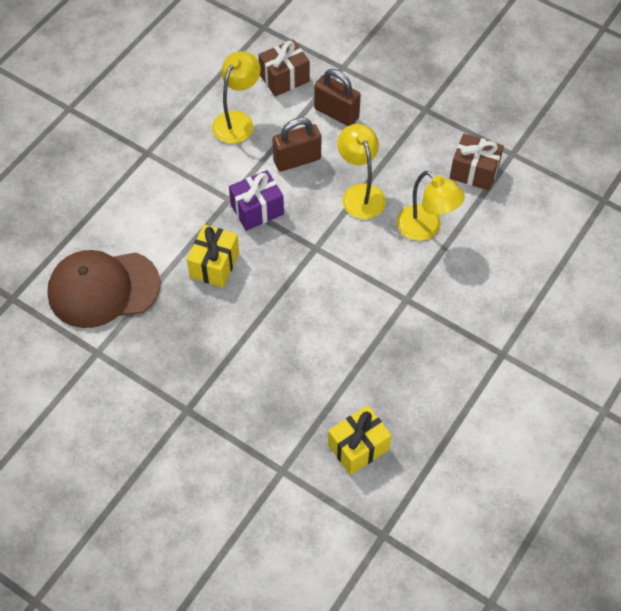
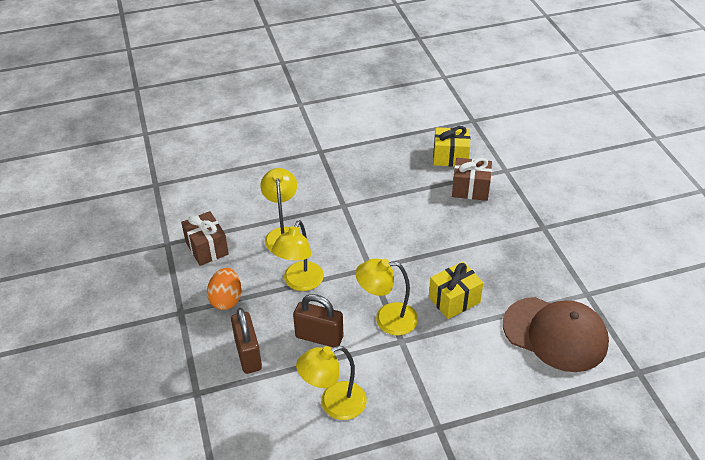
camera: 140 degrees left, 15 degrees down
purple gift [229,170,284,231] -> yellow lamp [355,258,418,335]
brown gift [258,39,310,97] -> brown gift moved to [452,158,492,201]
none -> orange egg [207,268,242,310]

